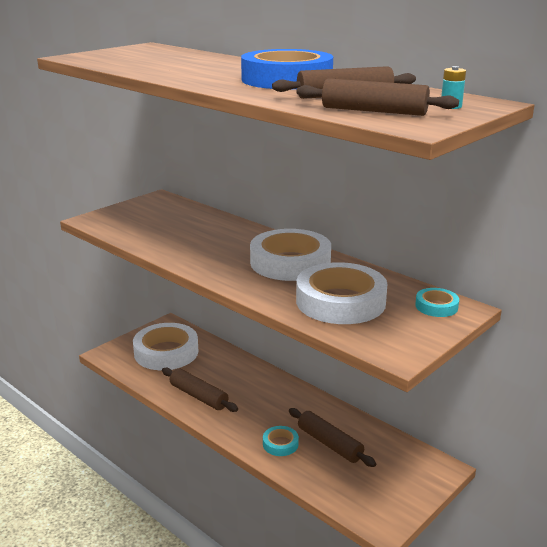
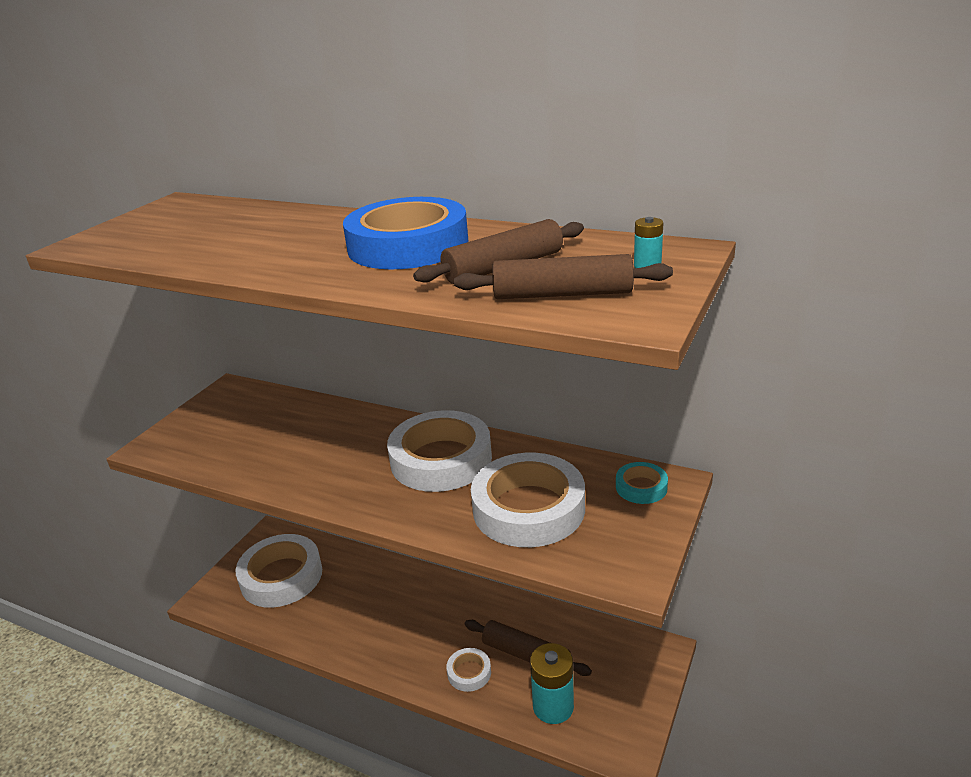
camera: 15 degrees left, 5 degrees up
brown rolling pin [162,368,238,412] -> none
turquoise tape [263,426,299,456] -> white tape [446,648,491,692]
none -> turquoise battery [530,643,574,724]

